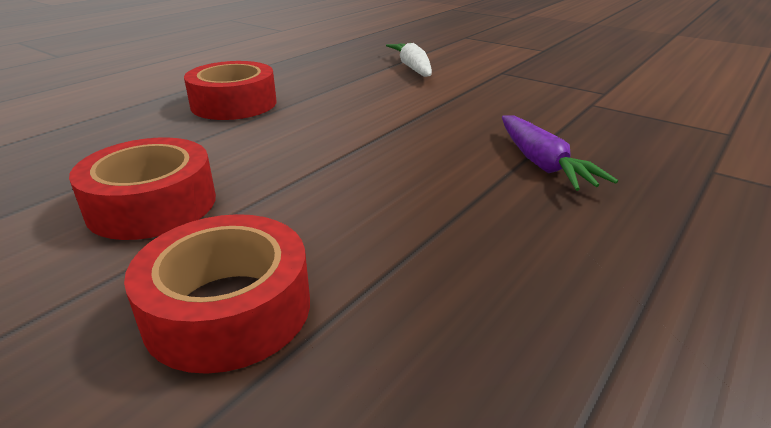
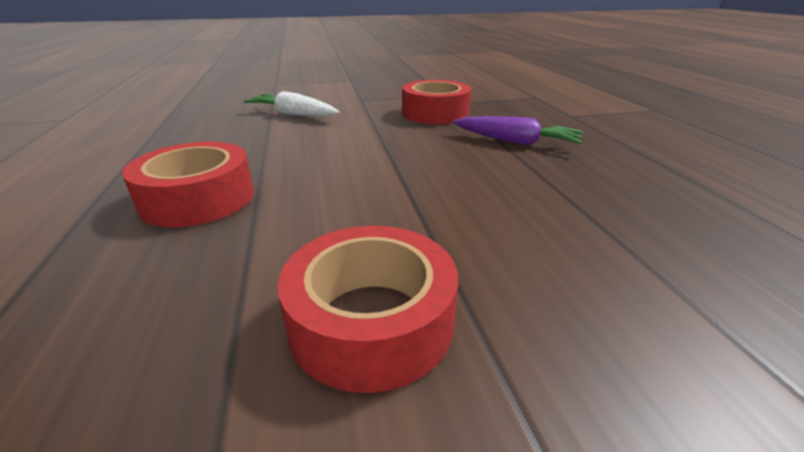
camera: 50 degrees left, 0 degrees up
red tape [124,214,310,374] -> red tape moved to [402,80,471,124]

